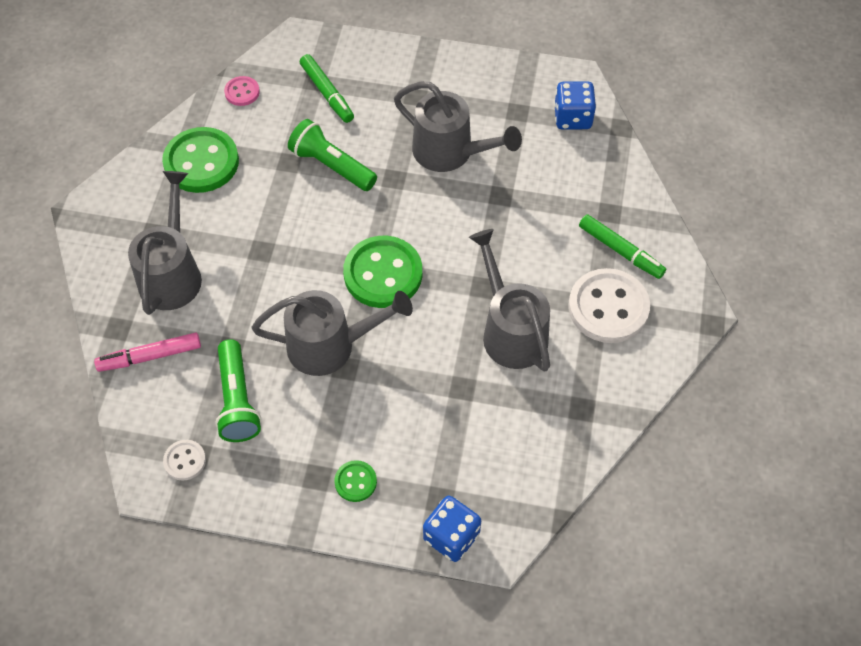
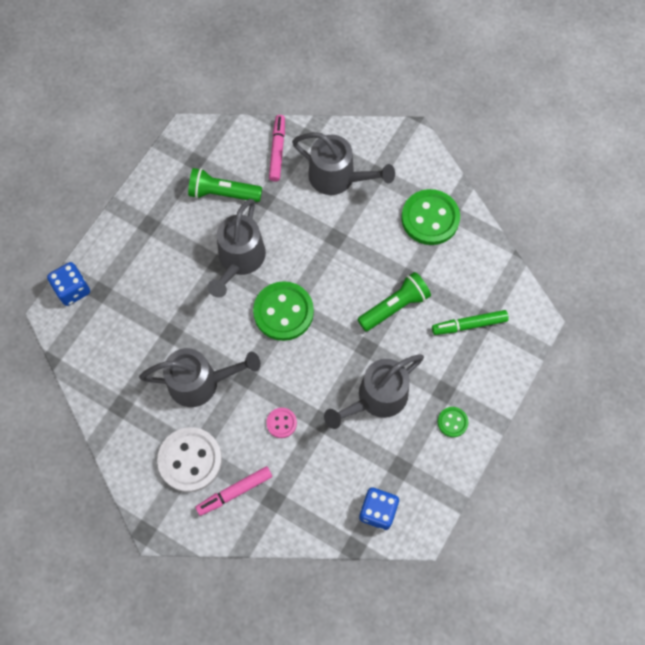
camera: 110 degrees right, 10 degrees up
white button [163,440,206,481] -> none
pink button [224,76,260,106] -> pink button moved to [266,408,297,438]
green button [334,460,377,502] -> green button moved to [438,407,468,437]
green marker [579,214,666,279] -> pink marker [195,466,272,516]

